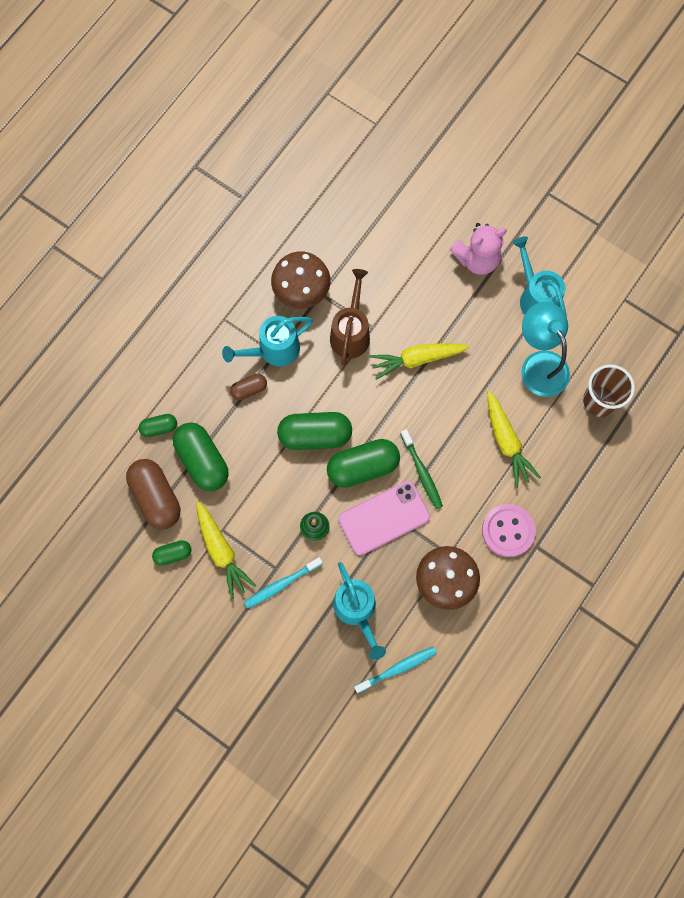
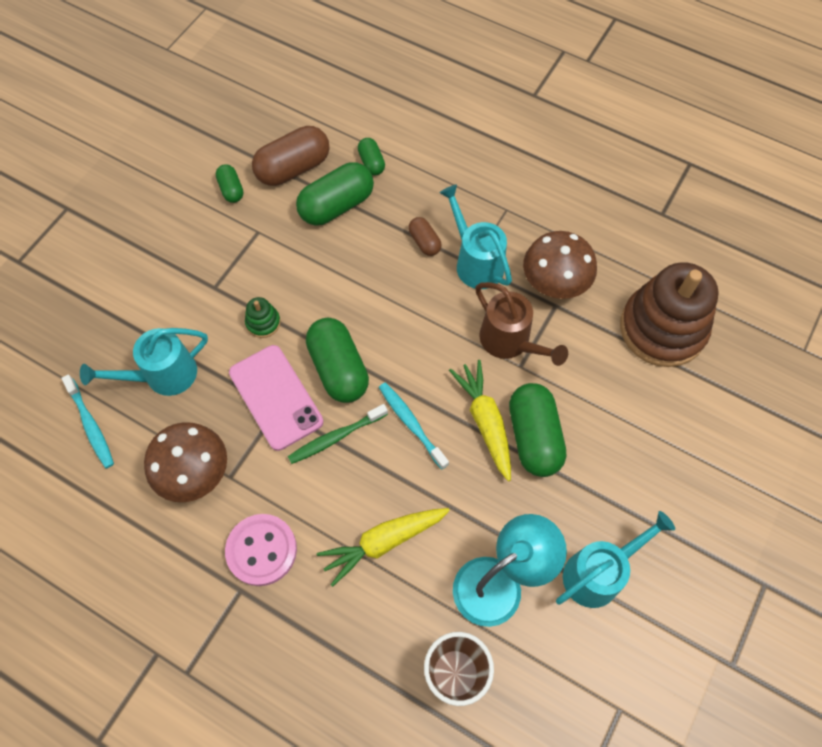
camera: 85 degrees right, 10 degrees down
yellow carrot [196,501,256,599] -> none
turquoise toothbrush [244,557,323,609] -> turquoise toothbrush moved to [379,382,449,470]
green capsule [277,412,352,450] -> green capsule moved to [509,383,566,477]
brown watering can [330,269,370,366] -> brown watering can turned 45 degrees clockwise [475,282,568,366]
pink teddy bear [450,223,507,275] -> none
none -> brown stacking toy [620,262,719,367]

